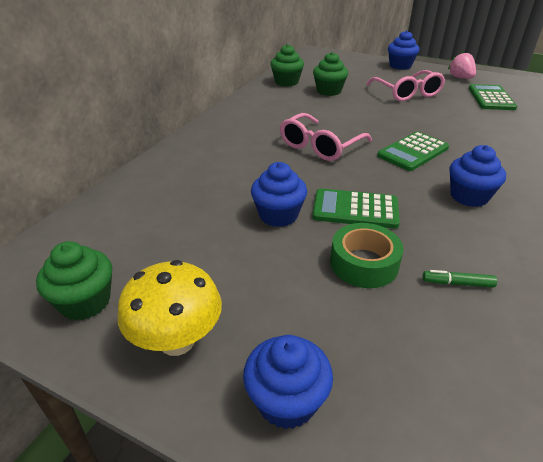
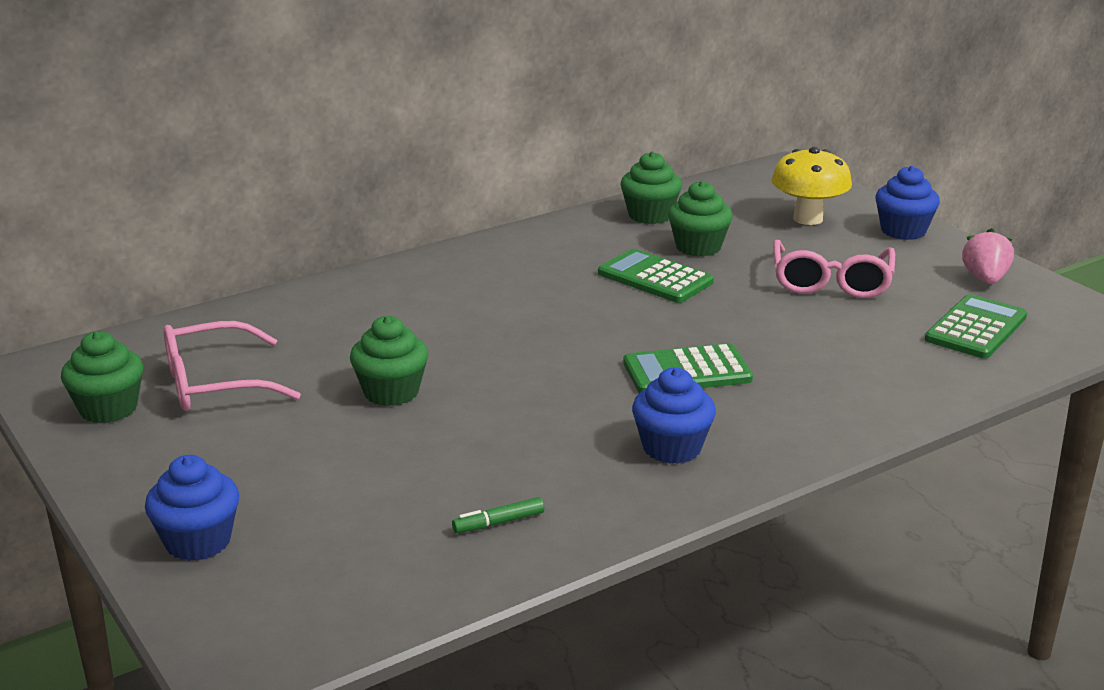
camera: 30 degrees right, 10 degrees down
yellow mushroom [118,260,222,356] -> yellow mushroom moved to [771,147,852,225]
blue cupcake [251,162,307,227] -> green cupcake [350,316,428,406]
pink glasses [280,113,372,161] -> pink glasses moved to [163,321,301,411]
green calculator [312,188,400,229] -> green calculator moved to [598,249,714,303]
green tape [330,223,404,288] -> none
green marker [423,270,497,288] -> green marker turned 60 degrees counterclockwise [452,497,544,533]

